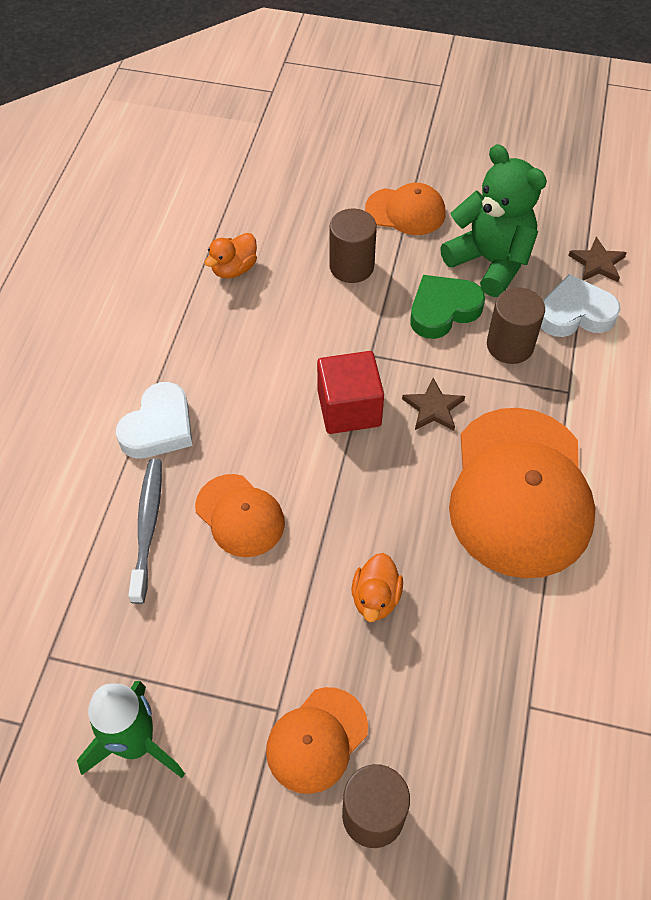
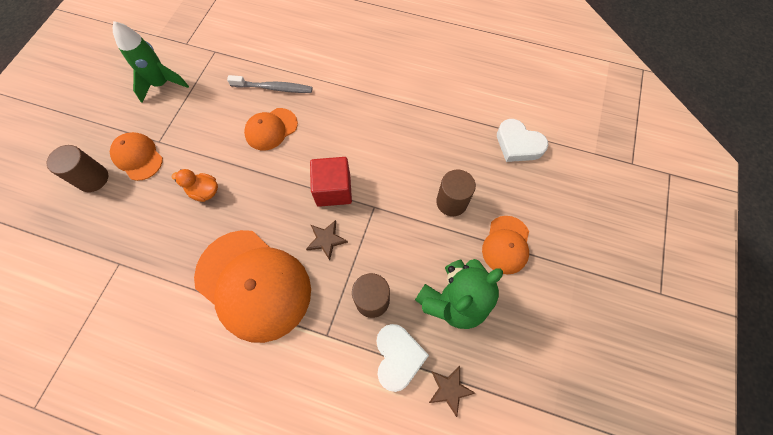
camera: 95 degrees right, 10 degrees up
white heart [116,382,193,459] -> white heart moved to [497,119,548,162]
orange duck [205,233,257,279] -> none
green heart [410,275,485,339] -> none
orange cap [449,408,595,578] -> orange cap turned 150 degrees counterclockwise [194,230,311,343]

